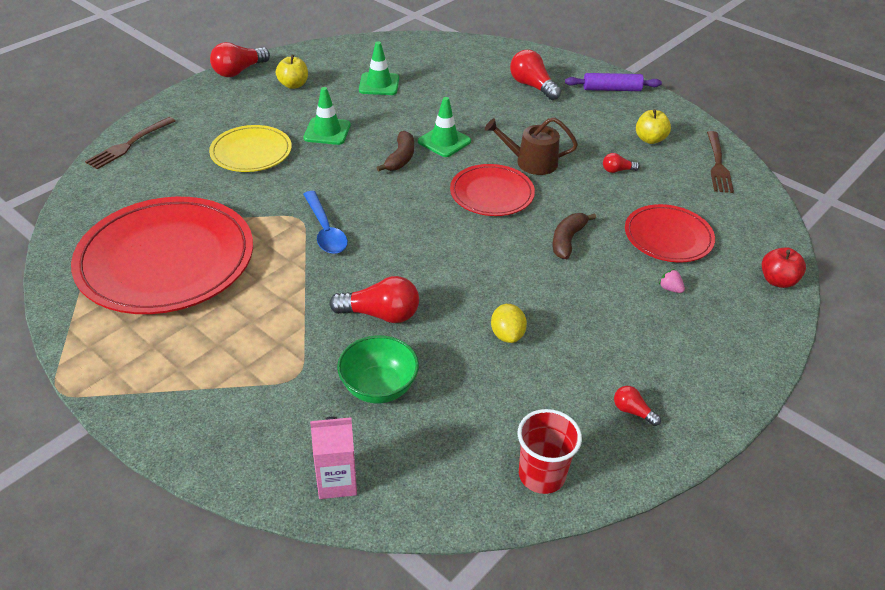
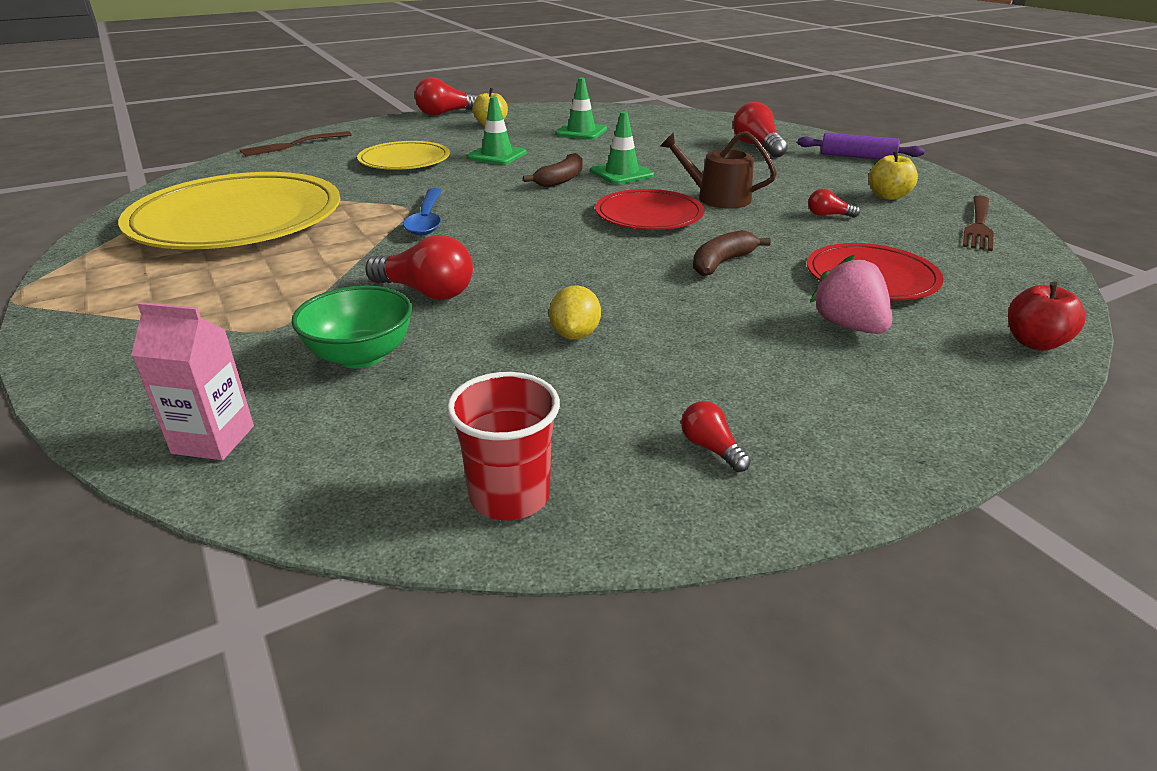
camera: 20 degrees right, 10 degrees down
red plate [71,197,253,314] -> yellow plate [118,172,340,249]
pink strawberry [659,269,685,293] -> pink strawberry [810,255,892,334], size x2.09

